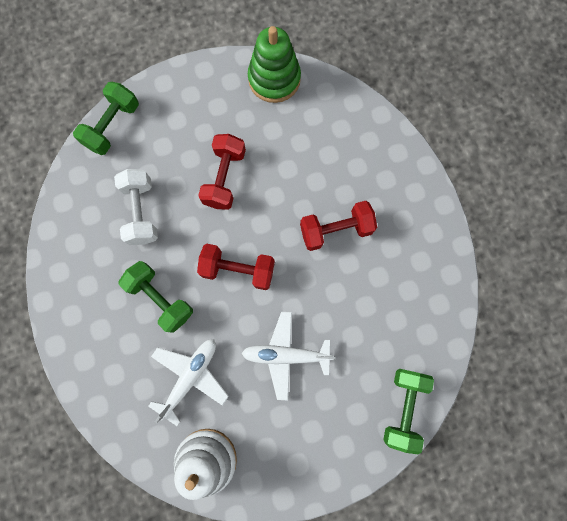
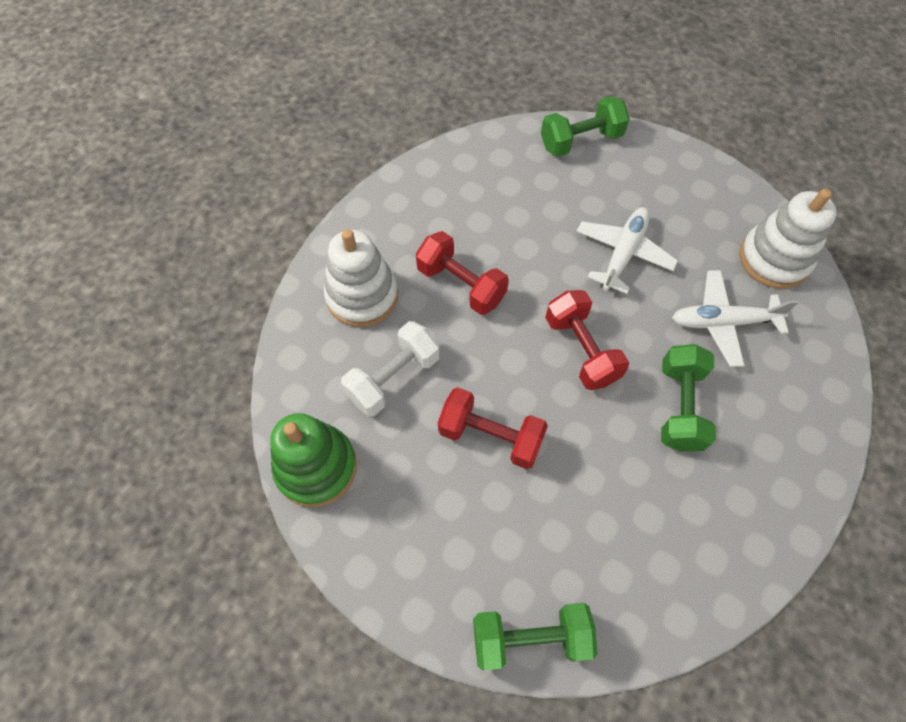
camera: 125 degrees left, 15 degrees down
white dumbbell [114,169,158,245] -> white dumbbell moved to [341,321,440,416]
red dumbbell [198,134,246,210] -> red dumbbell turned 45 degrees clockwise [438,387,548,469]
white plane [242,312,335,400] -> white plane turned 120 degrees counterclockwise [576,207,678,294]
none -> white stacking toy [324,229,398,327]

